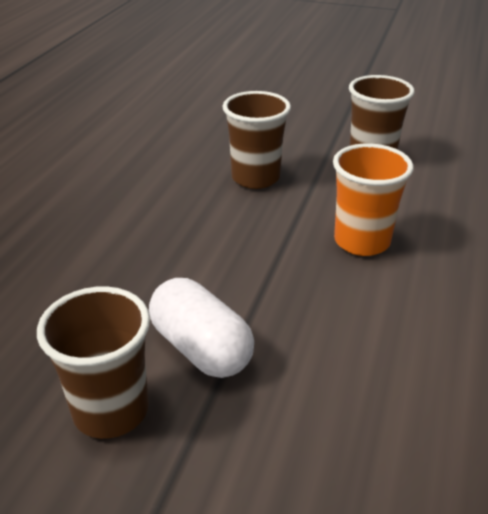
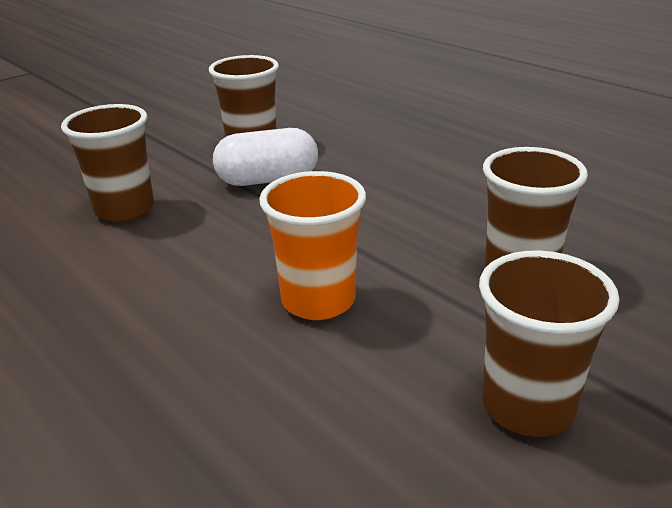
camera: 120 degrees right, 5 degrees down
none -> brown cup [61,104,154,222]

